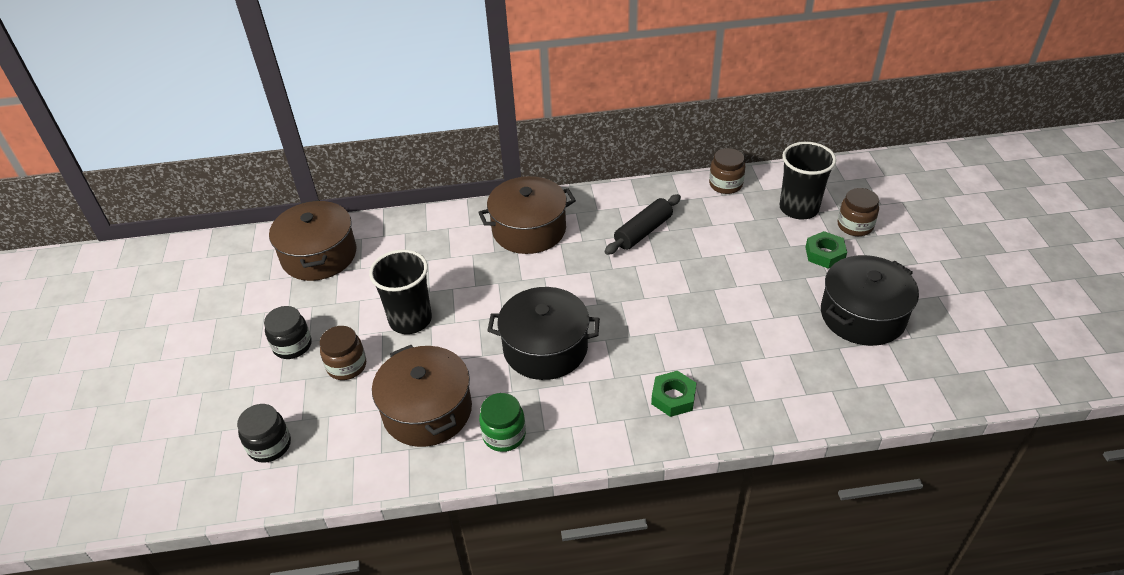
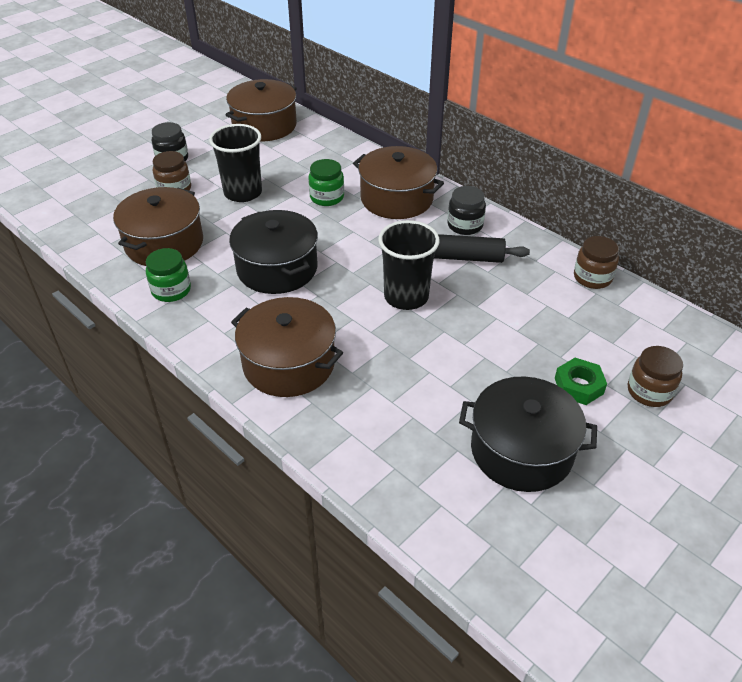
camera: 50 degrees right, 0 degrees up
black jar [237,404,291,463] -> black jar moved to [447,186,486,235]
green nut [651,371,696,417] -> brown pot [231,297,343,397]
black cup [780,142,836,219] -> black cup moved to [378,220,440,310]
none -> green jar [308,159,344,206]

